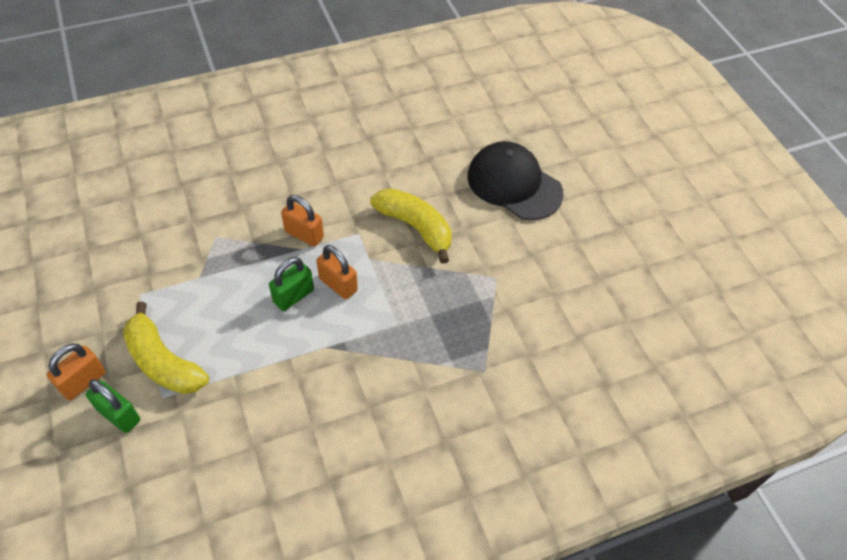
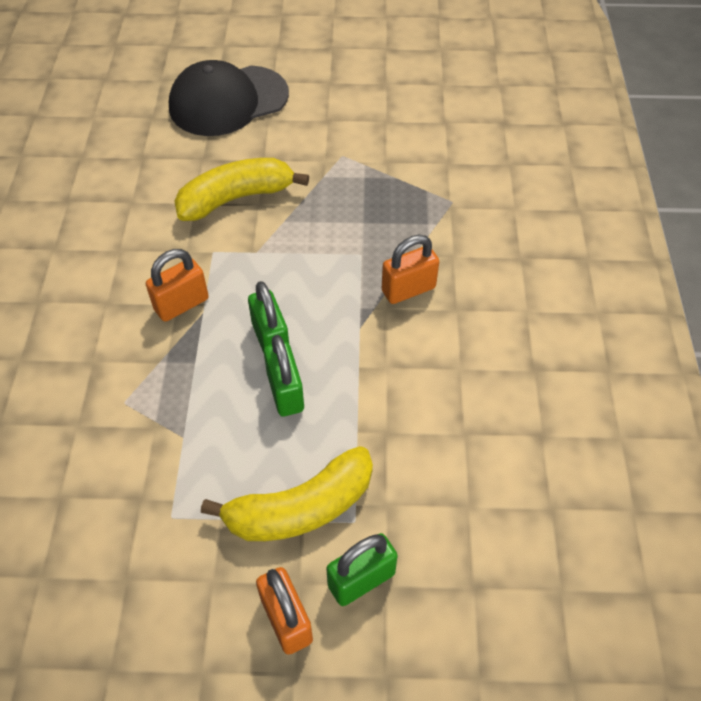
camera: 65 degrees left, 0 degrees up
orange padlock [316,245,358,299] -> orange padlock moved to [382,235,439,304]
none -> green padlock [264,335,304,416]

